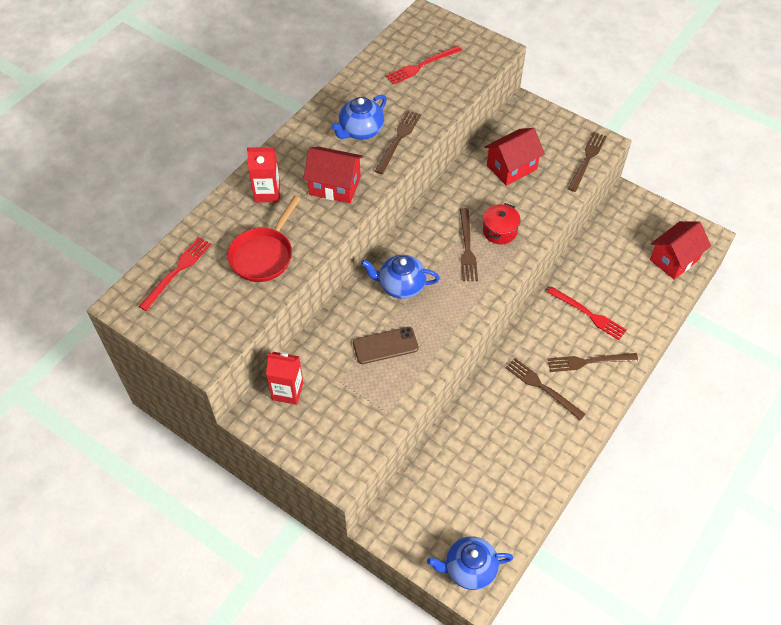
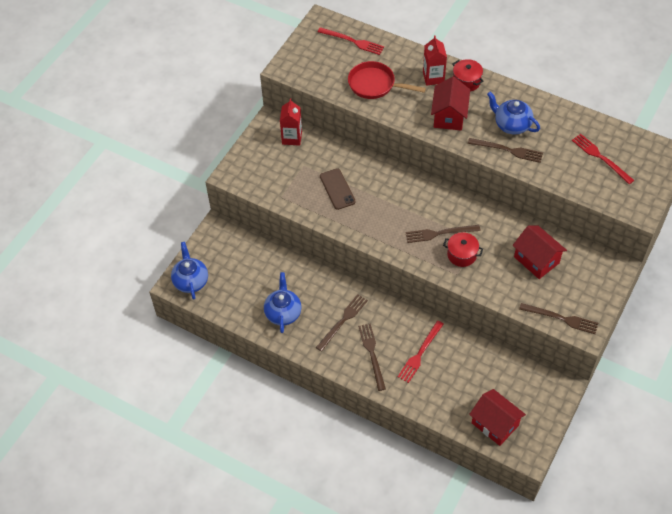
camera: 85 degrees right, 0 degrees up
blue teapot [361,255,440,299] -> blue teapot moved to [264,272,302,333]
none -> red pot [452,59,484,92]

